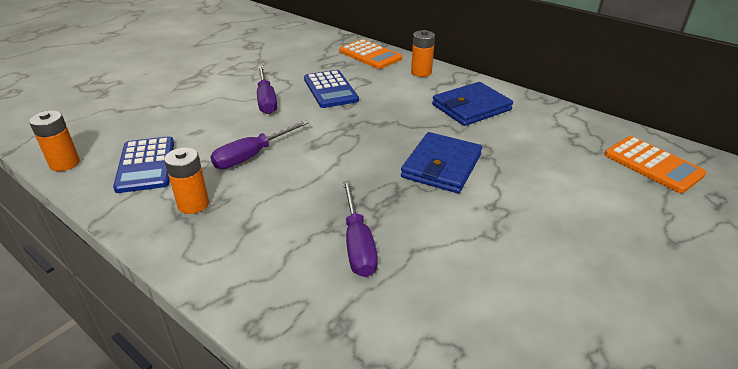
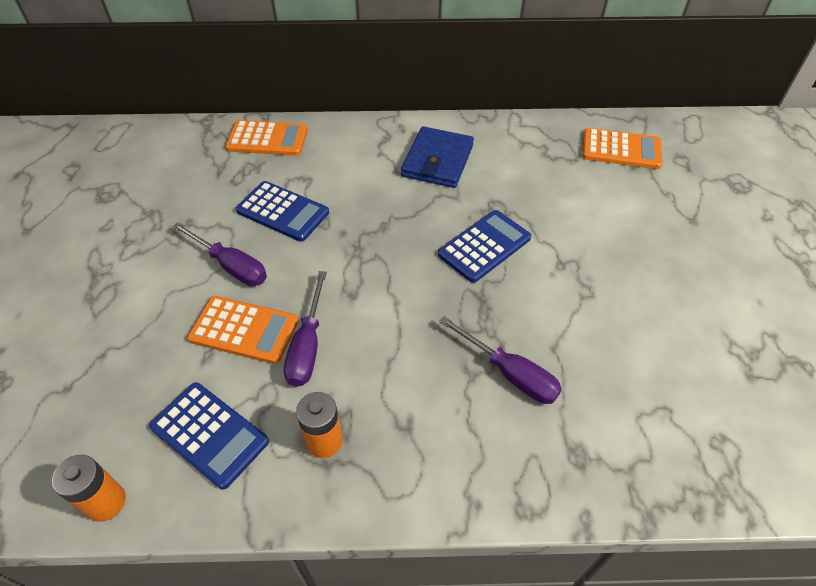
camera: 40 degrees left, 15 degrees up
blue wallet [401,132,482,193] -> blue calculator [438,210,531,283]
orange battery [411,30,435,77] -> none
none -> orange calculator [187,296,299,364]

